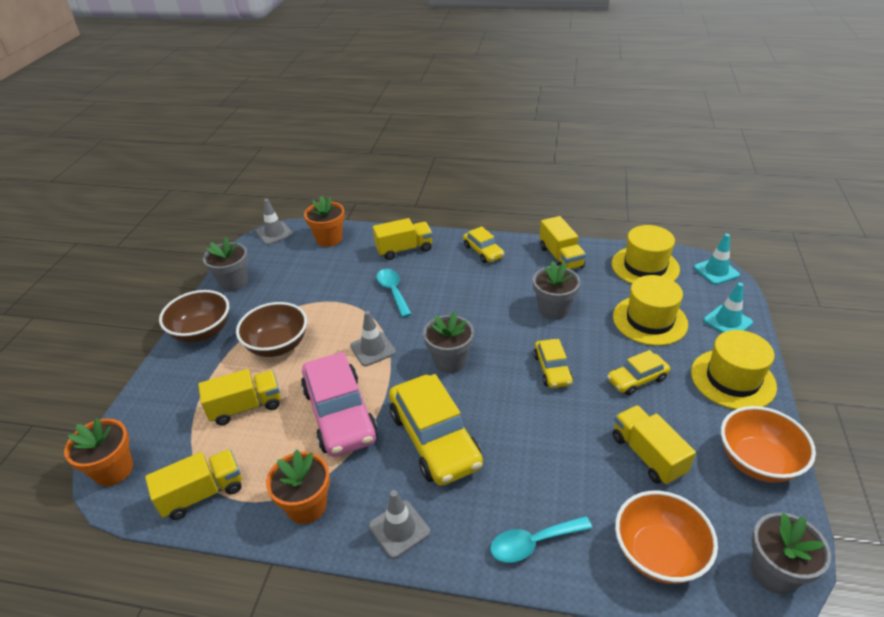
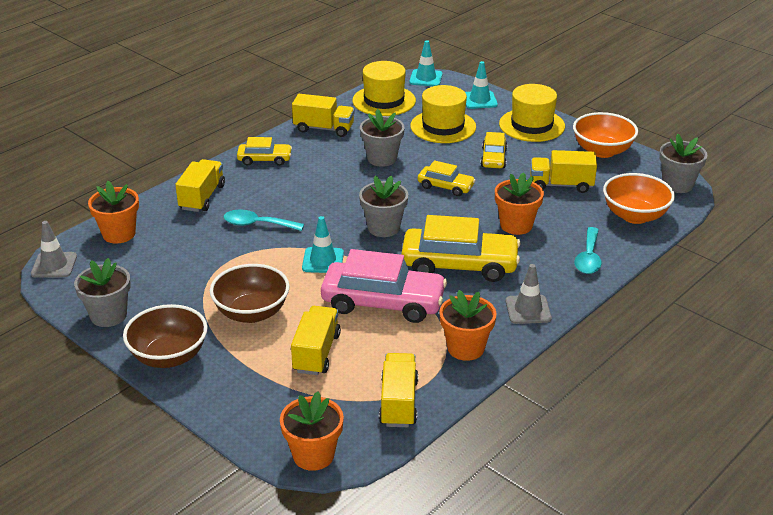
camera: 60 degrees left, 5 degrees down
grey traffic cone [350,311,396,366] -> turquoise traffic cone [302,216,344,273]
none -> orange flower pot [495,172,544,235]

